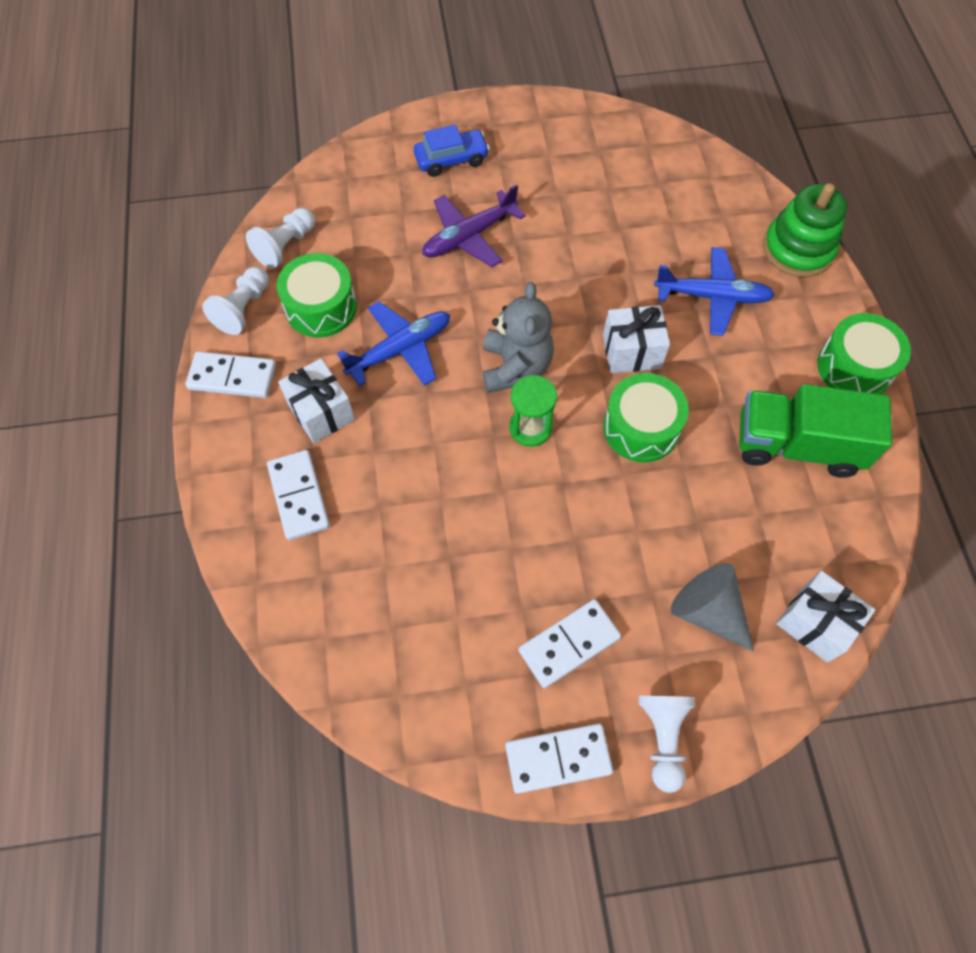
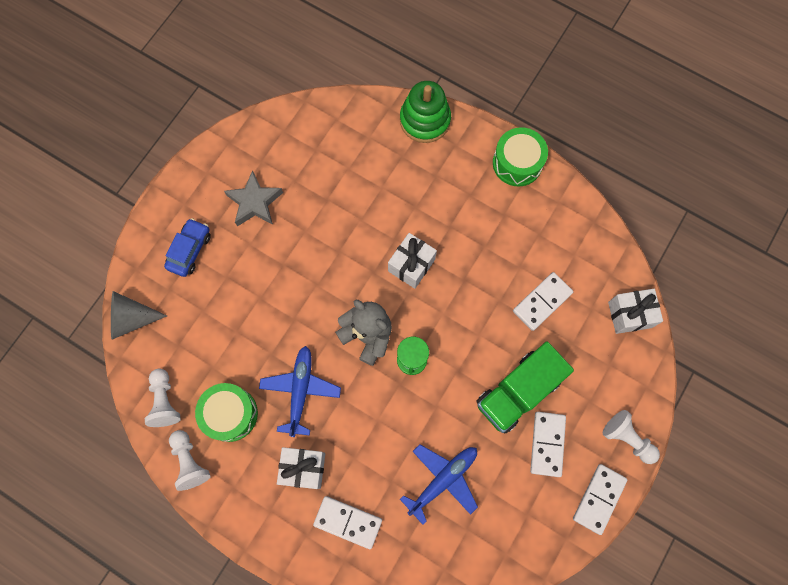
camera: 50 degrees left, 10 degrees up
white domino [185,351,276,398] -> white domino moved to [513,272,573,331]
purple plane [422,185,525,267] -> none
green drum [603,373,689,462] -> none
blue plane [654,247,775,336] -> blue plane moved to [400,444,478,525]
grey cone [671,563,754,651] -> grey cone moved to [111,291,167,339]
green truck [739,384,892,478] -> green truck moved to [476,341,574,433]
none -> grey star [224,170,283,227]

